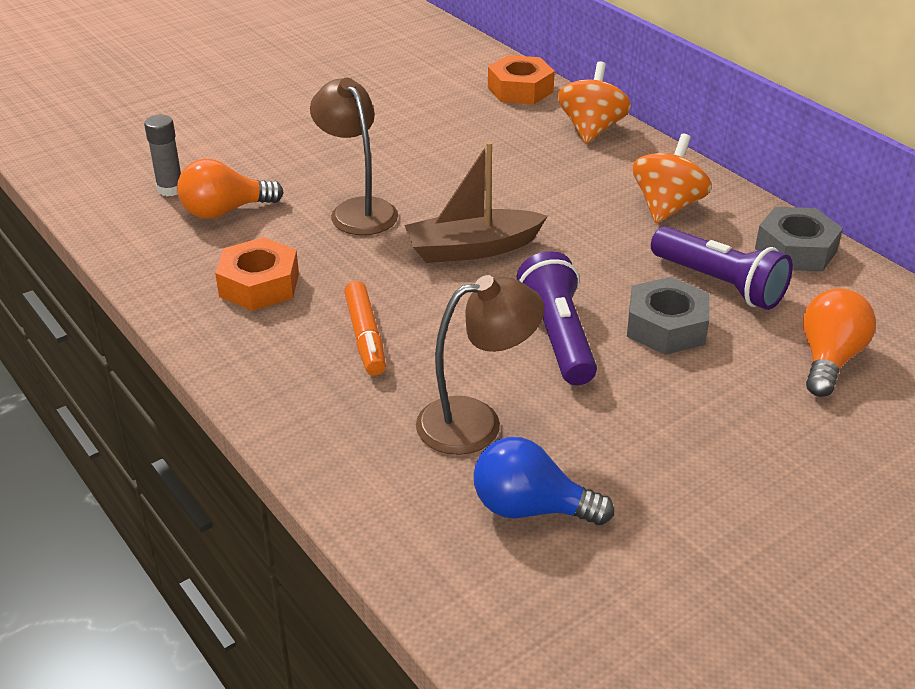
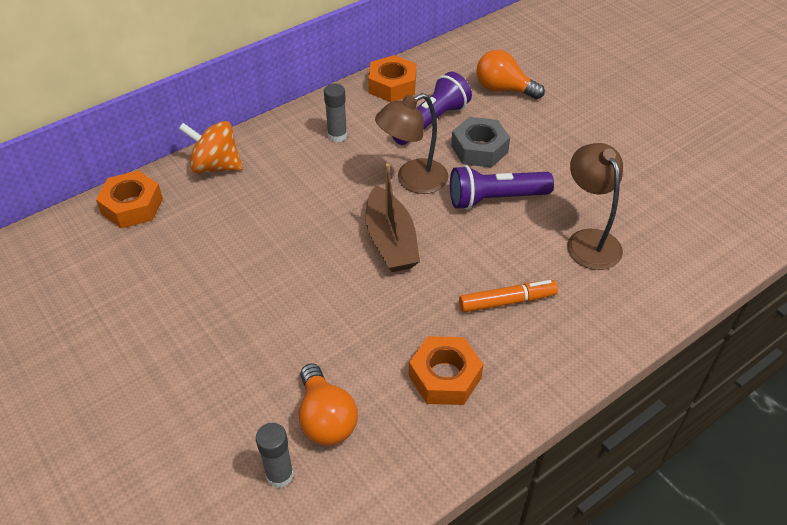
camera: 90 degrees left, 10 degrees up
brown lamp [310,78,398,235] -> brown lamp moved to [375,93,448,194]
blue light bulb [473,437,614,525] -> none
orange spinning top [632,134,712,223] -> grey glue stick [324,84,347,142]
grey nut [755,207,843,271] -> orange nut [368,55,416,102]

